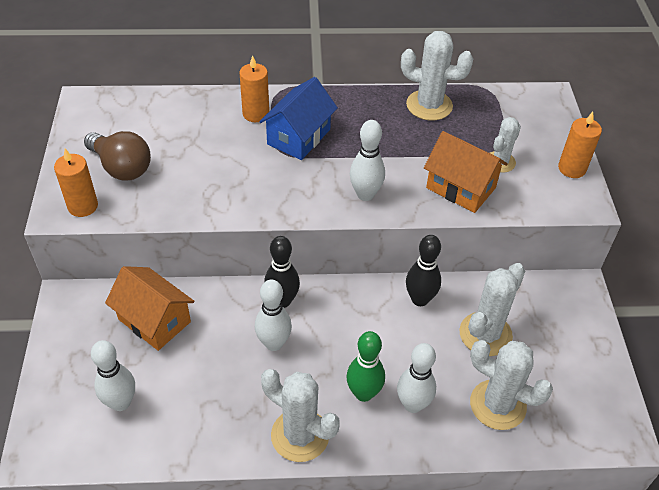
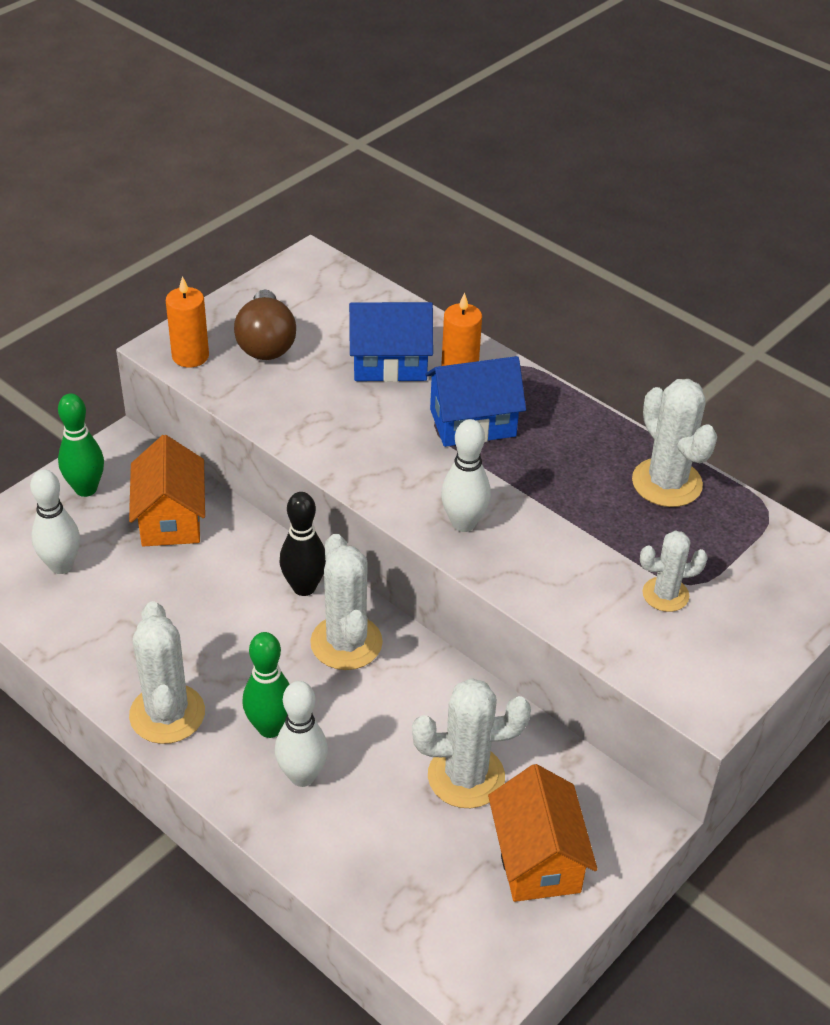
camera: 45 degrees right, 5 degrees down
white bowling pin [255,280,292,351] -> none
black bowling pin [406,235,441,306] -> none
orange house [424,131,508,213] -> orange house moved to [488,764,598,902]
white cactus [470,340,553,430] -> white cactus moved to [310,533,383,670]
orange candle [558,112,602,178] -> none
none -> green bowling pin [58,394,104,497]
none -> blue house [349,302,433,382]

